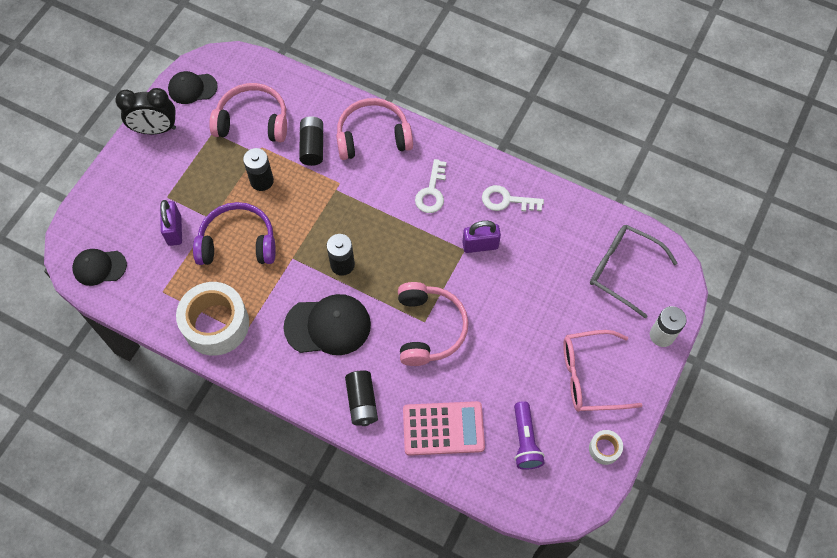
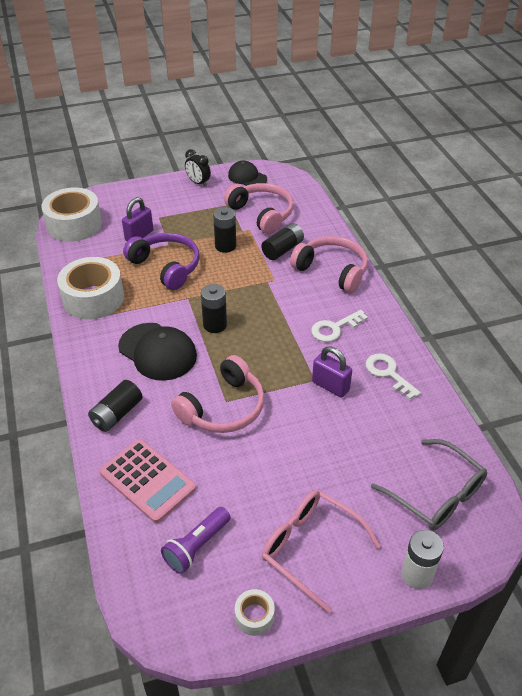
camera: 45 degrees right, 20 degrees down
black cap [72,249,127,286] -> white tape [41,187,102,242]
black clock [115,88,176,134] -> black clock [185,149,211,187], size x0.65
grey glasses [590,225,677,318] -> grey glasses turned 150 degrees clockwise [371,439,487,531]

